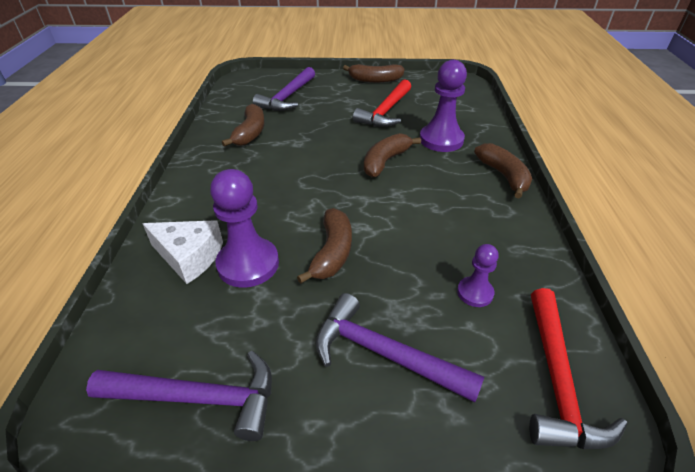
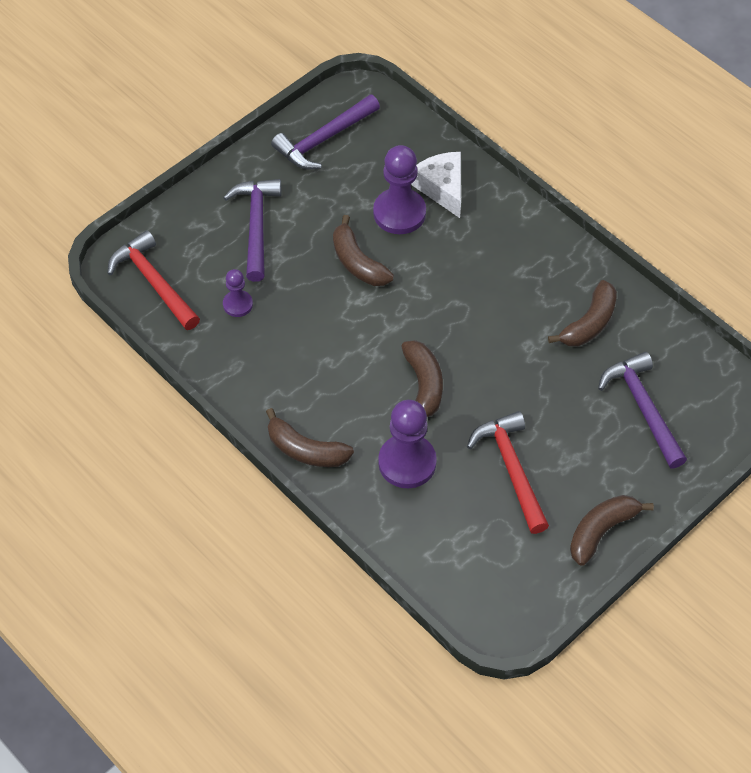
camera: 135 degrees right, 15 degrees up
white cheese [142,220,223,284] -> white cheese turned 90 degrees clockwise [411,152,461,218]
brown banana [222,104,265,147] -> brown banana turned 105 degrees counterclockwise [548,280,617,346]
purple hammer [316,293,484,403] -> purple hammer turned 75 degrees counterclockwise [223,179,281,282]

